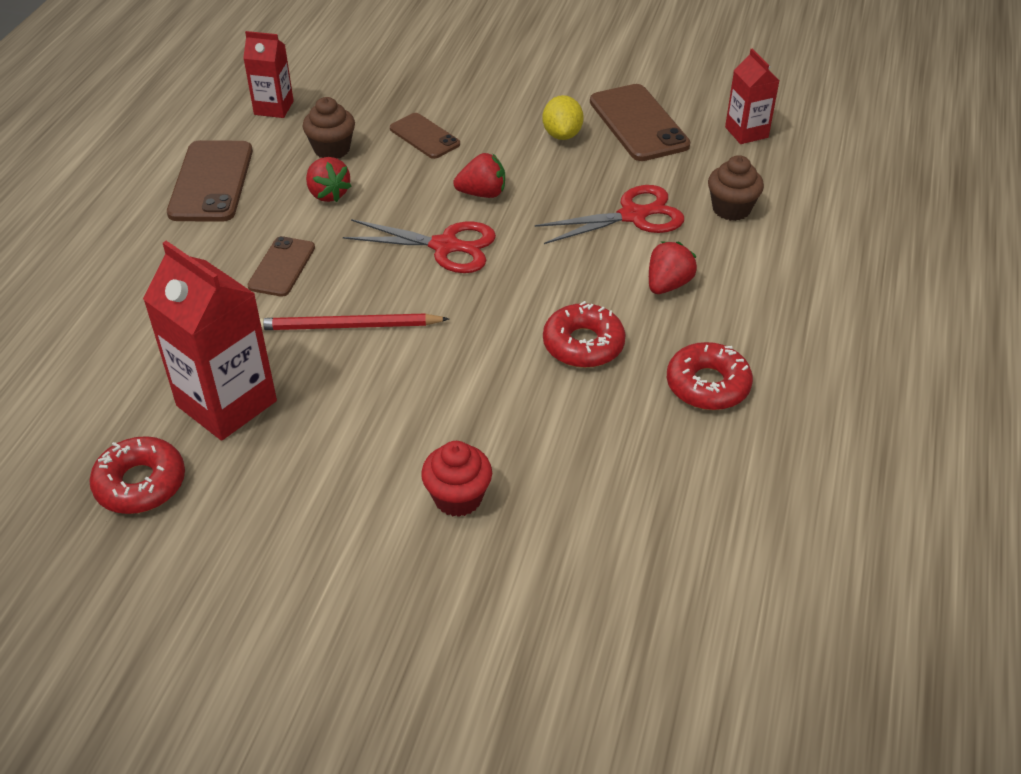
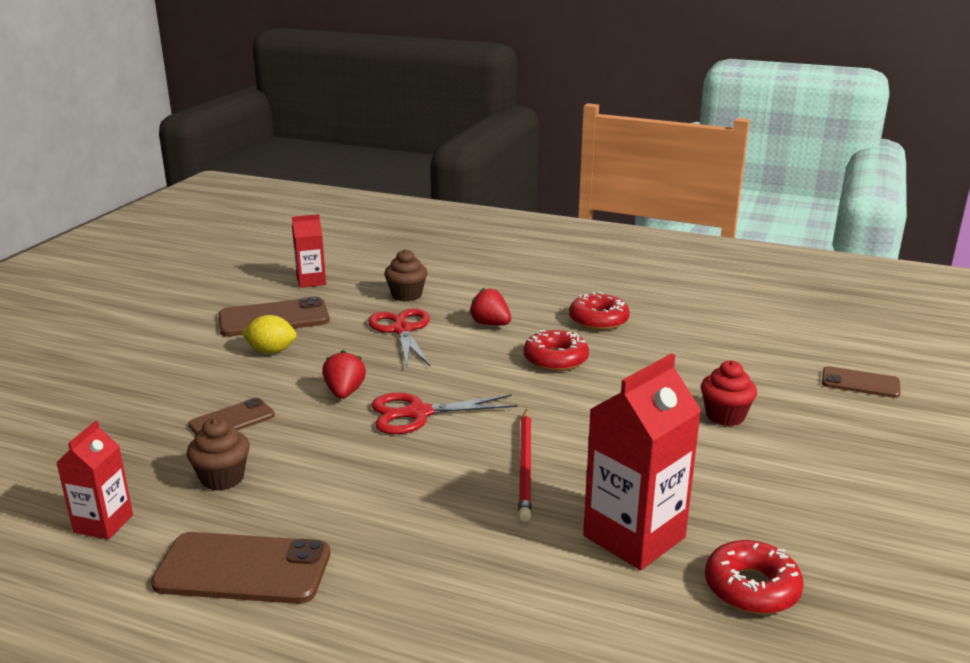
camera: 85 degrees left, 20 degrees down
brown phone [247,236,315,297] -> brown phone moved to [822,366,901,398]
red strawberry [306,157,351,202] -> none
red scissors [343,219,496,273] -> red scissors turned 120 degrees counterclockwise [372,393,518,434]

